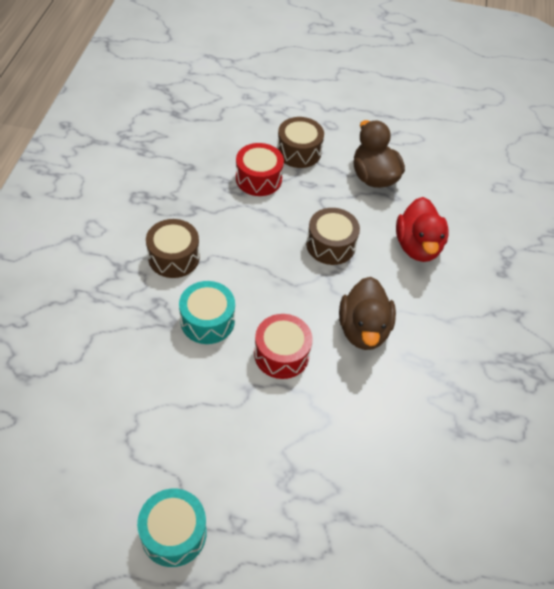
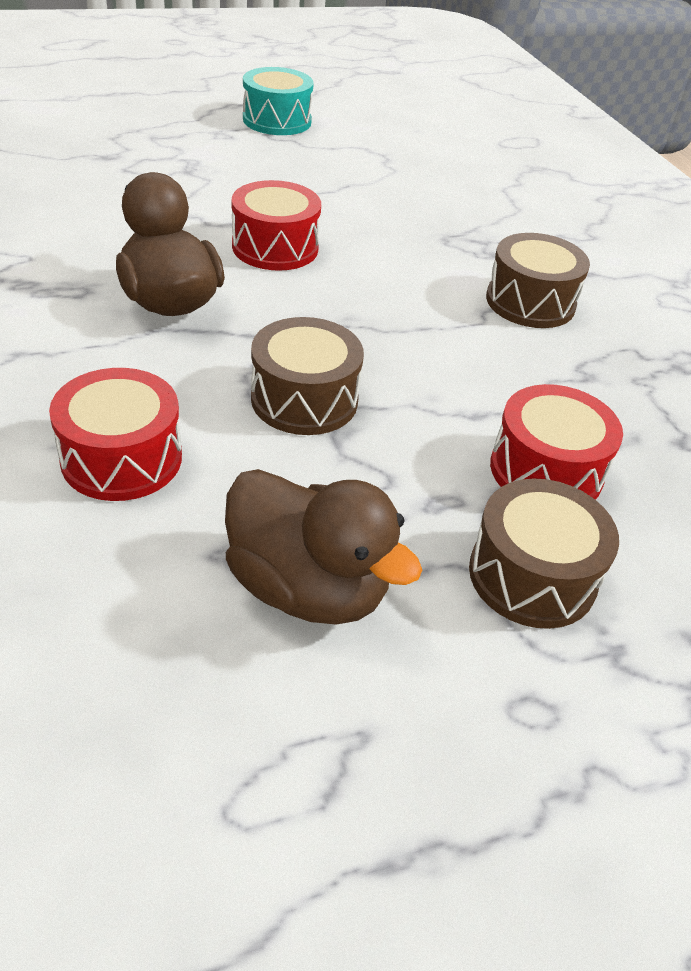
camera: 150 degrees right, 10 degrees down
turquoise drum [179,281,235,344] -> none
red duck [396,197,449,262] -> red drum [49,368,182,501]

